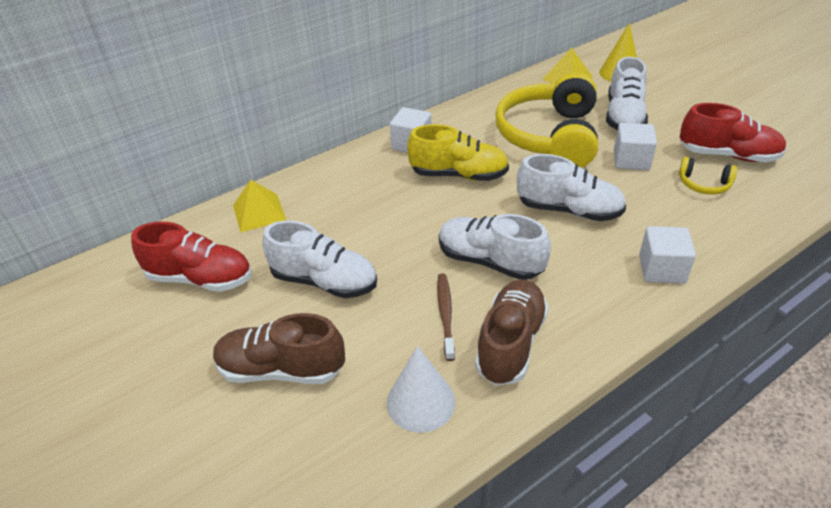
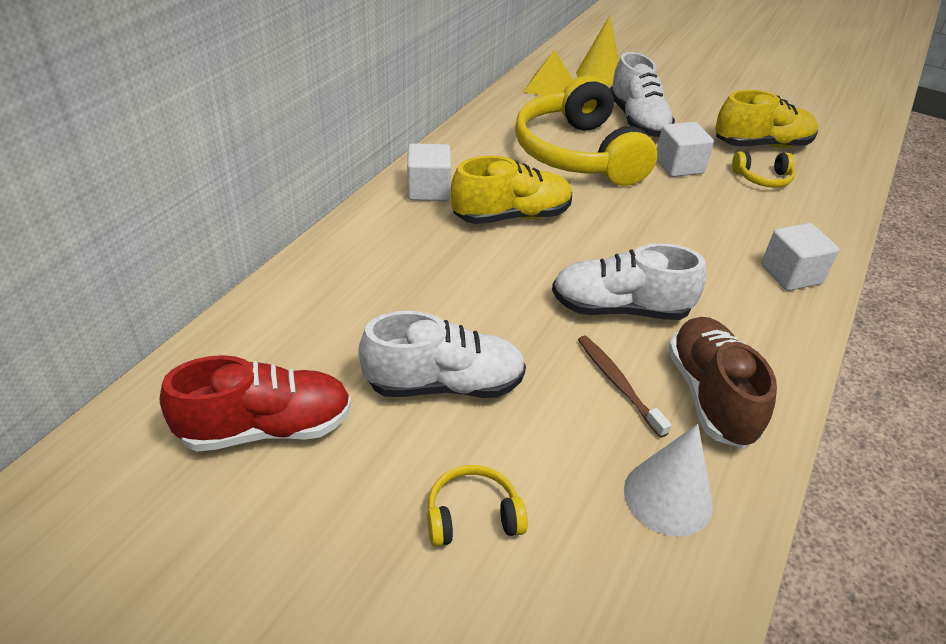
camera: 30 degrees left, 0 degrees up
brown shoe [213,313,345,384] -> yellow headphones [427,465,528,547]
yellow pyramid [233,180,286,232] -> none
white shoe [517,154,626,221] -> none
red shoe [680,103,787,162] -> yellow shoe [715,90,818,148]

